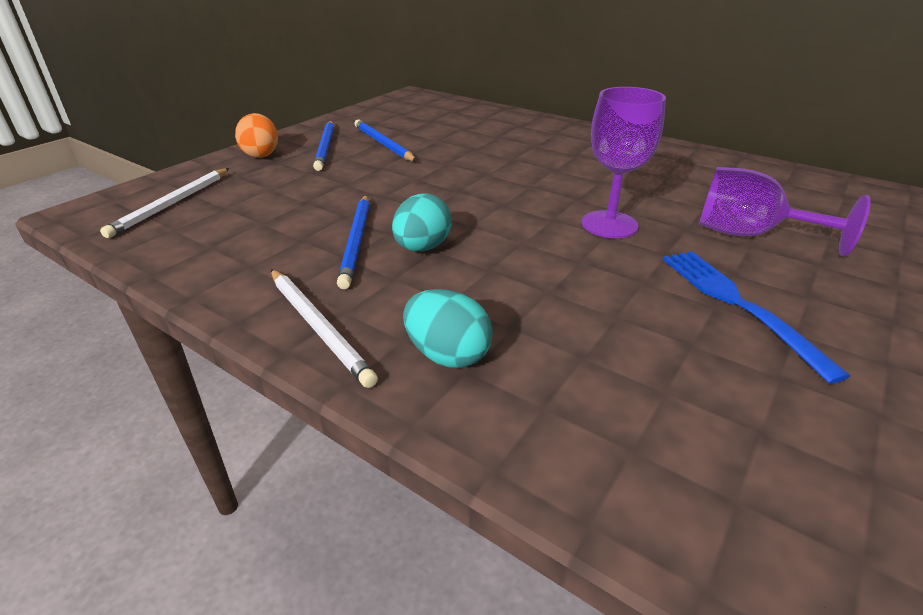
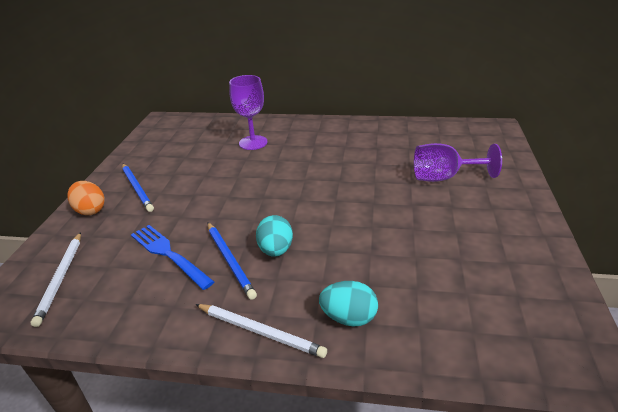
camera: 25 degrees left, 0 degrees up
blue pencil [354,120,417,162] -> none
purple goblet [582,87,666,238] -> purple goblet moved to [229,75,267,150]
blue fork [663,251,850,384] -> blue fork moved to [131,225,214,290]

